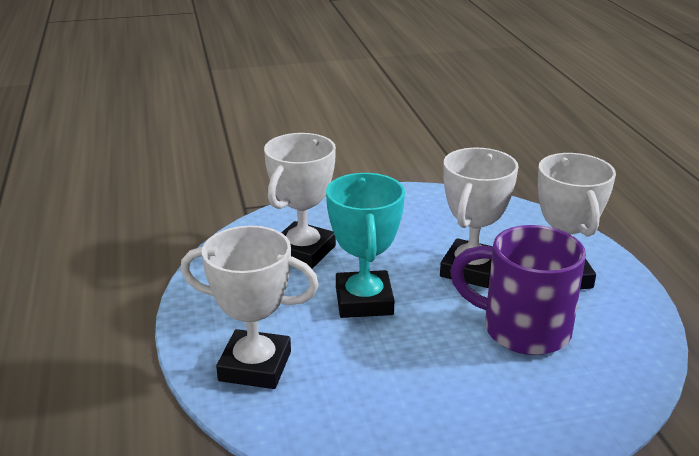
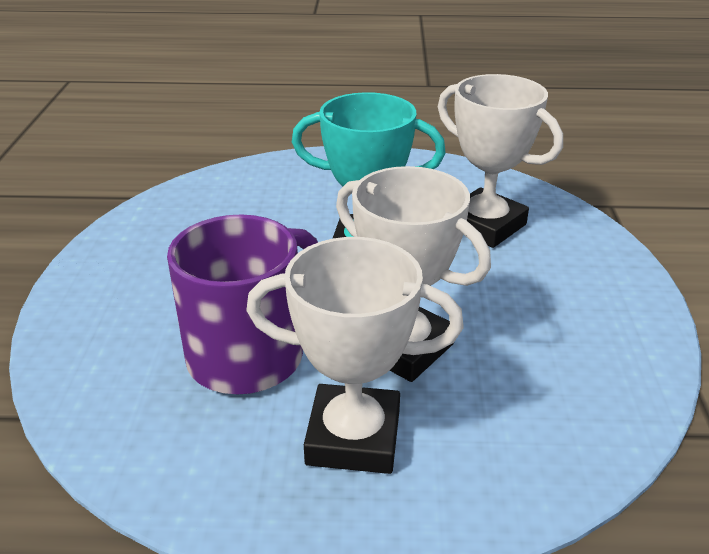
camera: 105 degrees right, 5 degrees up
white trophy [181,226,319,389] -> none

